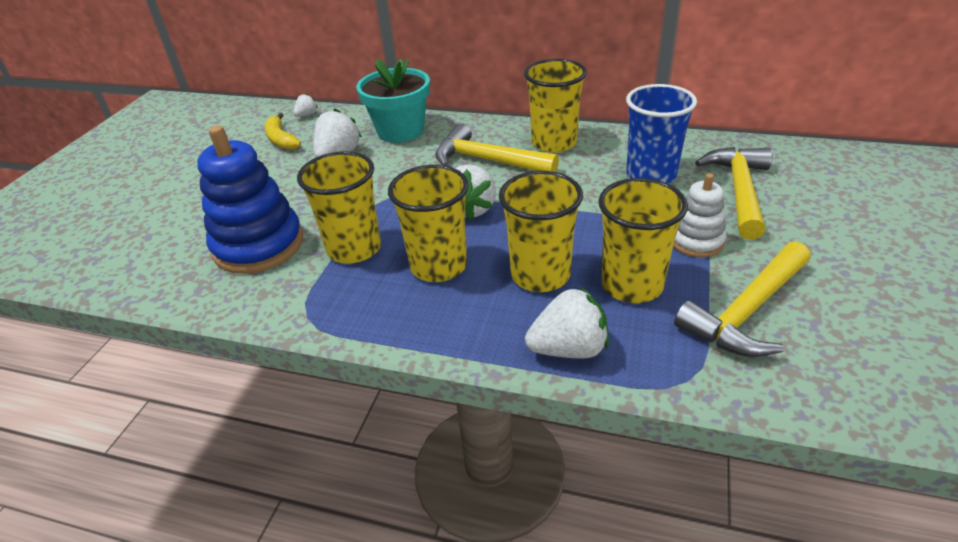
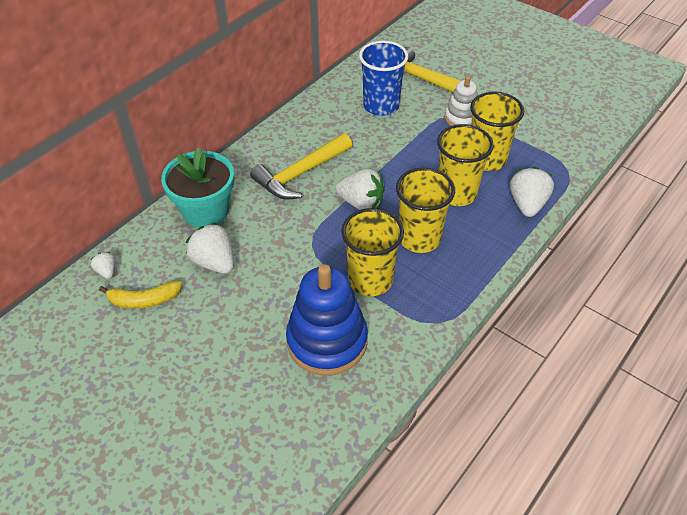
camera: 70 degrees left, 10 degrees up
yellow cup [524,59,587,153] -> none
yellow hammer [674,241,810,357] -> none

